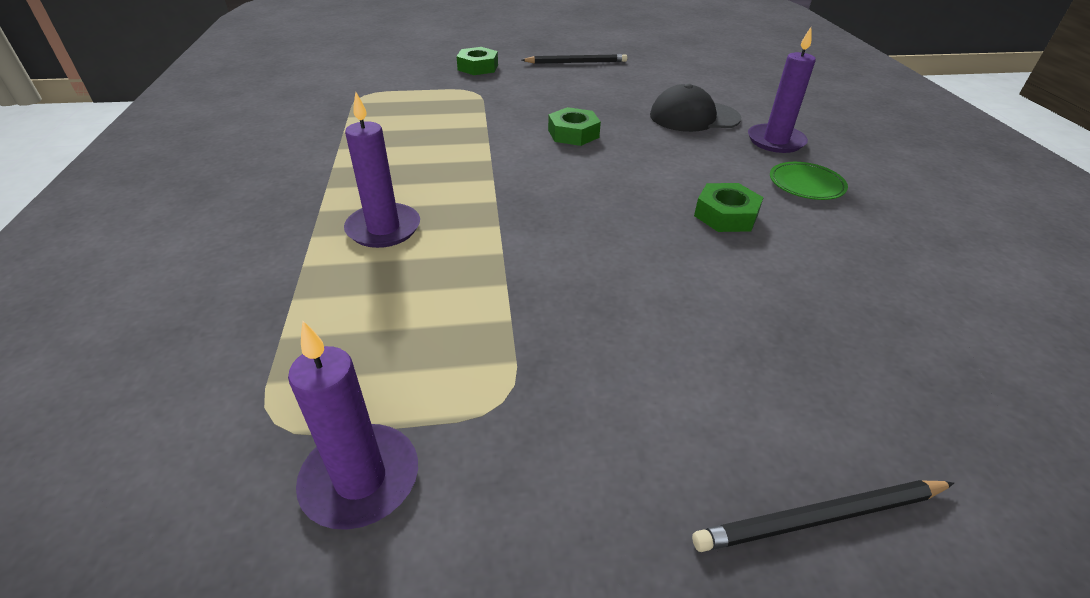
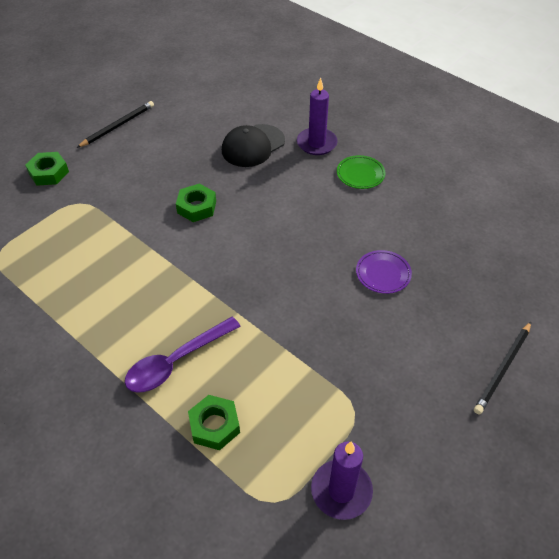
camera: 40 degrees left, 10 degrees up
purple candle [344,92,420,248] -> purple spoon [125,317,241,393]
green nut [694,183,764,232] -> green nut moved to [188,395,240,450]
none -> purple plate [356,250,412,294]

